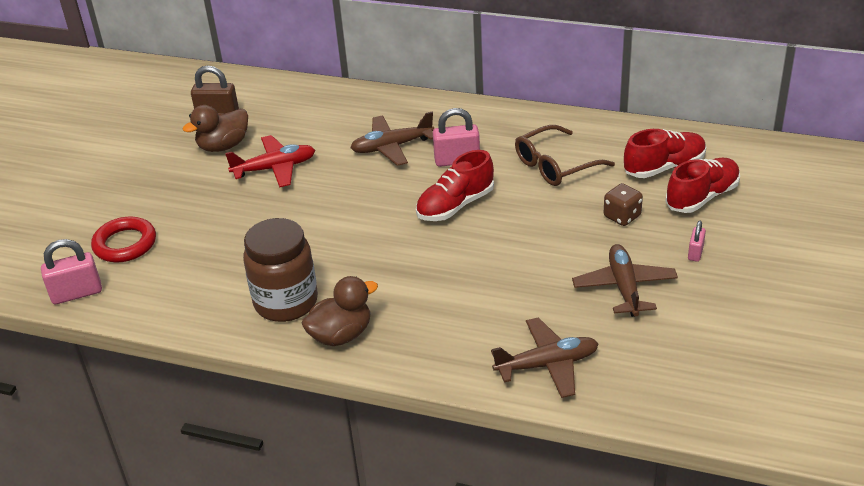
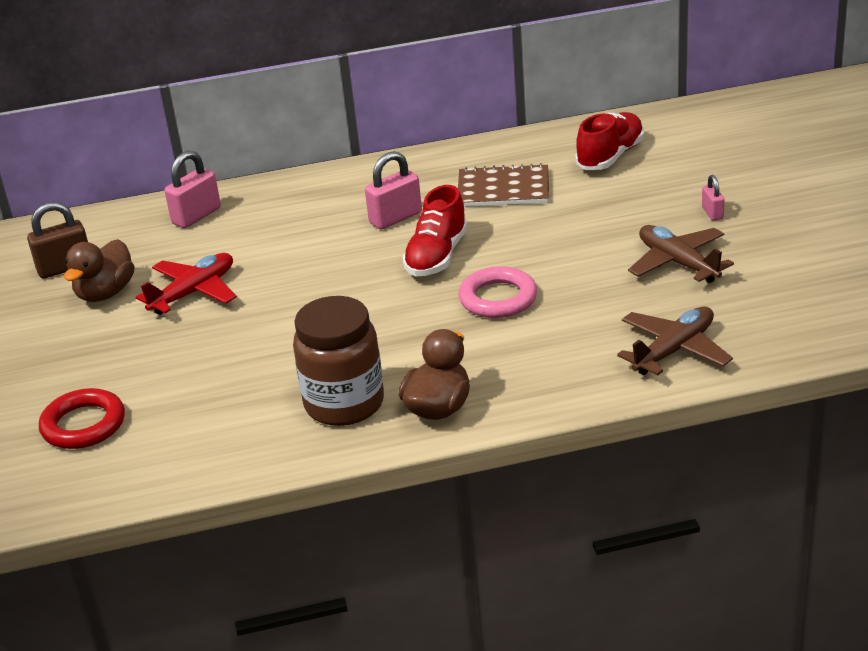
camera: 30 degrees left, 5 degrees down
pink padlock [41,239,102,304] -> pink padlock moved to [165,150,221,228]
brown plane [350,112,434,166] -> none
brown glasses [515,125,615,186] -> brown notebook [458,163,549,207]
brown dice [604,183,643,226] -> none
red shoe [665,158,740,213] -> none
none -> pink ring [458,266,537,318]

